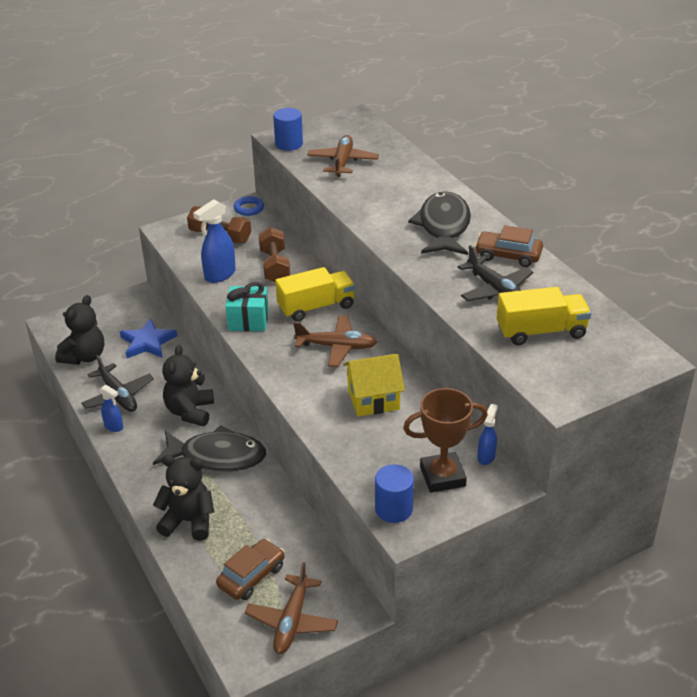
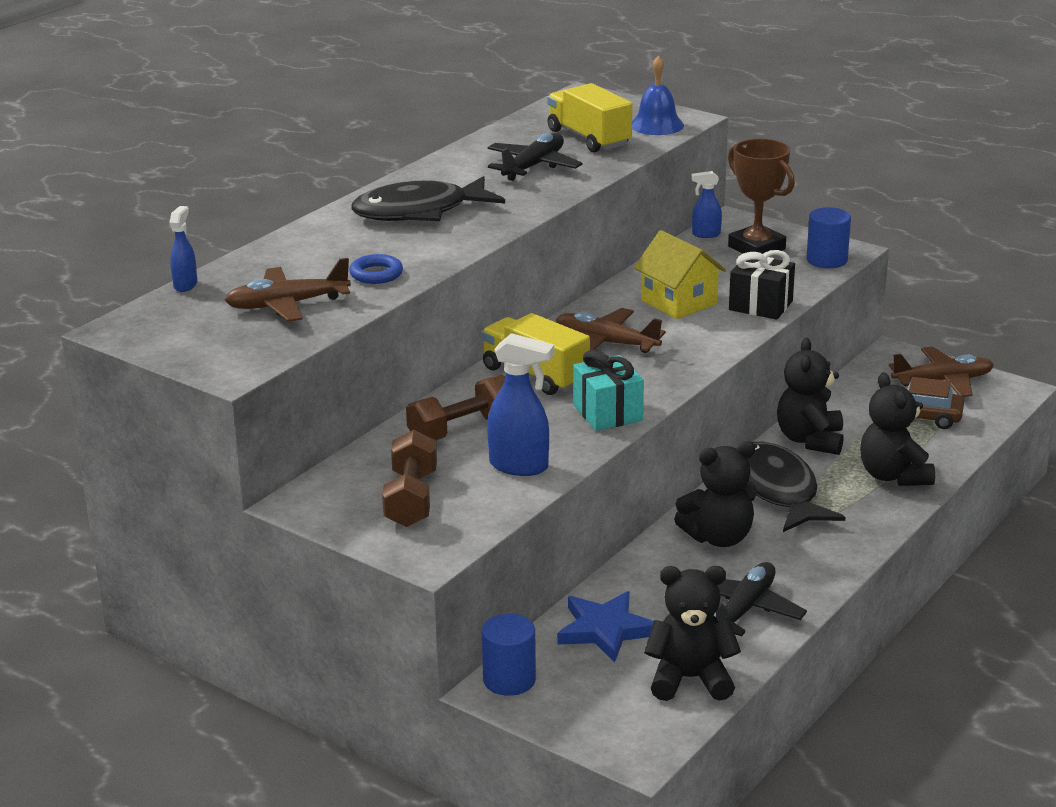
camera: 115 degrees left, 10 degrees down
blue spray bottle [99,384,123,432] -> blue spray bottle moved to [169,206,197,292]
blue ring [234,196,264,216] -> blue ring moved to [349,254,403,284]
blue cylinder [273,108,303,151] -> blue cylinder moved to [482,614,536,696]
brown plane [293,316,377,367] -> brown plane turned 45 degrees counterclockwise [556,308,666,353]
brown car [475,225,543,267] -> none
none -> blue bell [632,55,684,135]
none -> black gift [729,250,795,320]
none -> black teddy bear [777,338,844,455]

